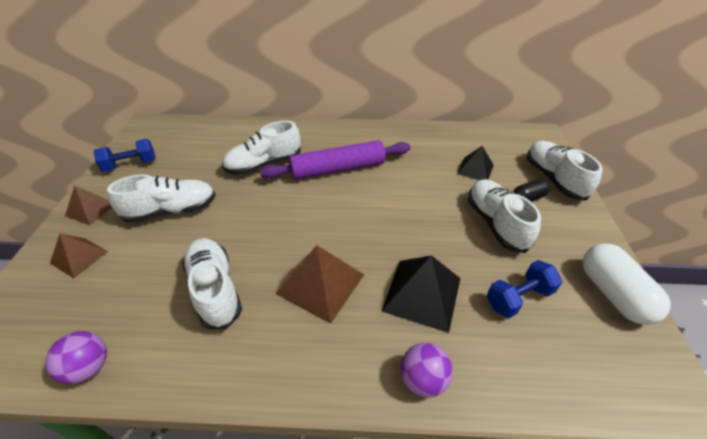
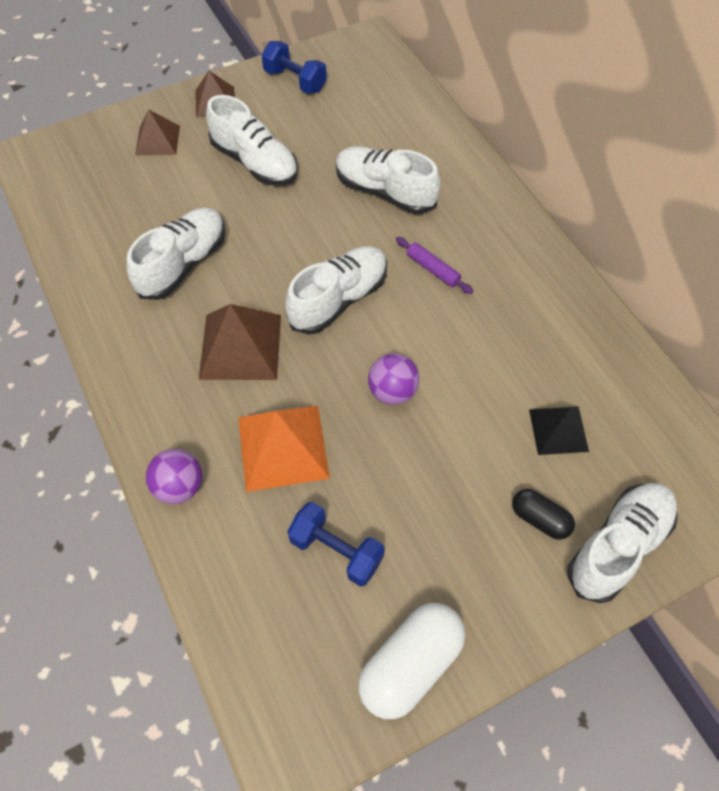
camera: 60 degrees right, 15 degrees up
purple ball [45,331,107,384] -> purple ball moved to [368,353,420,405]
purple rolling pin [260,140,410,180] -> purple rolling pin [396,237,473,294], size x0.43
black pyramid [382,255,460,333] -> orange pyramid [238,406,330,492]
white shoe [468,179,541,253] -> white shoe moved to [285,246,387,335]

